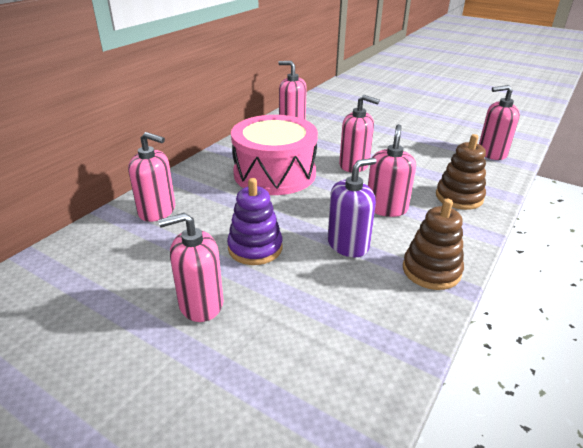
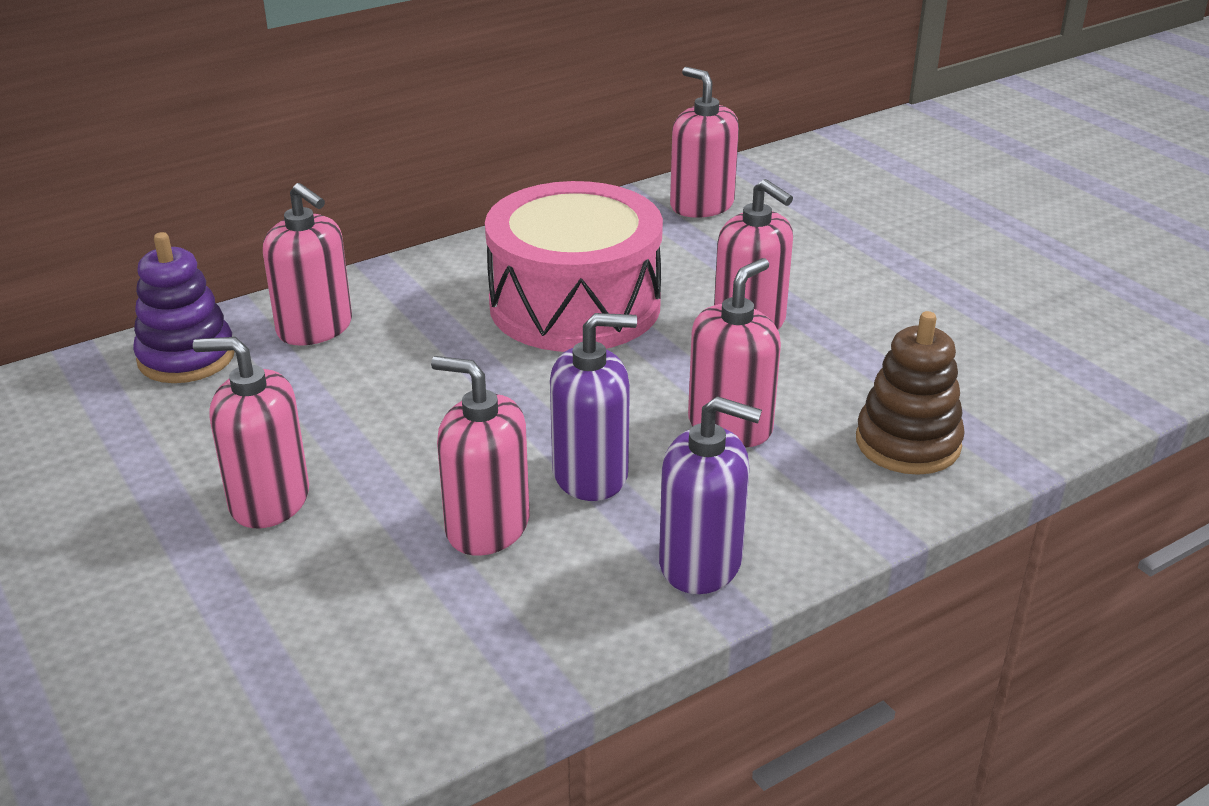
camera: 25 degrees right, 0 degrees up
purple stacking toy [227,178,283,265] -> purple stacking toy moved to [133,232,235,383]
brown stacking toy [403,199,464,290] -> purple soap dispenser [659,396,762,594]
pink soap dispenser [479,85,520,160] -> pink soap dispenser moved to [431,356,529,556]

